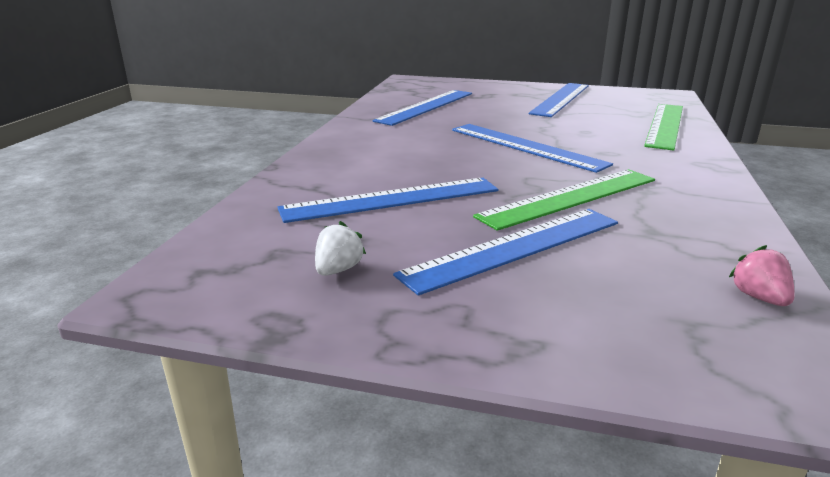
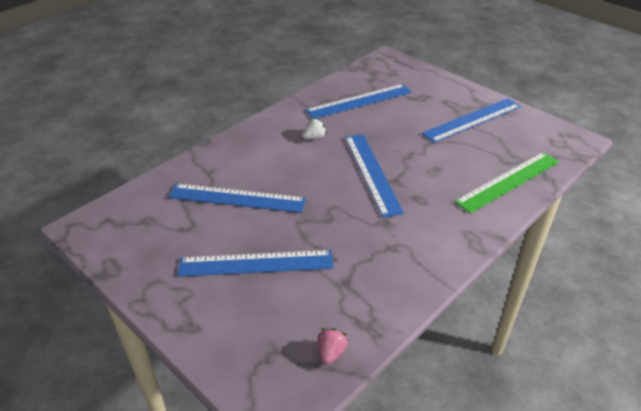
camera: 30 degrees right, 15 degrees up
white strawberry [315,221,366,276] -> white strawberry moved to [302,118,327,140]
green ruler [473,169,655,231] -> none

